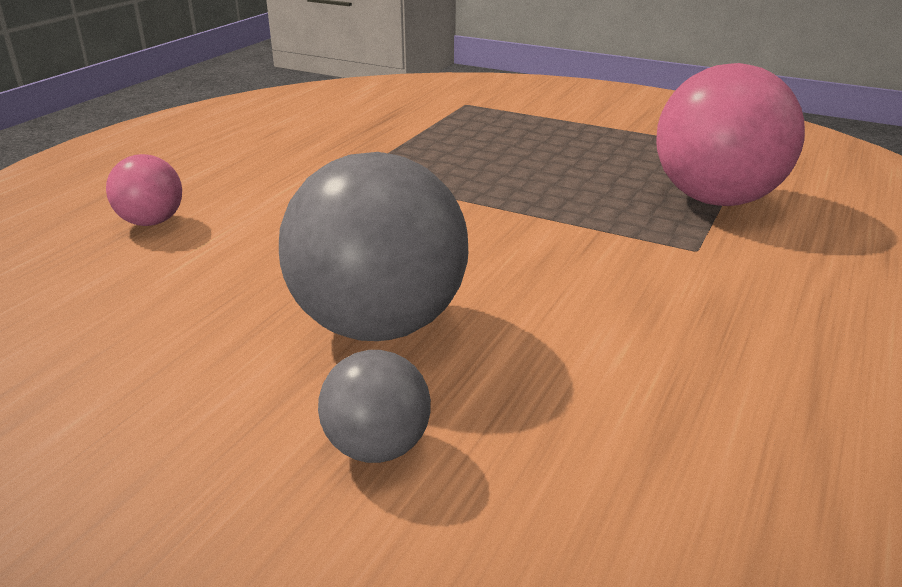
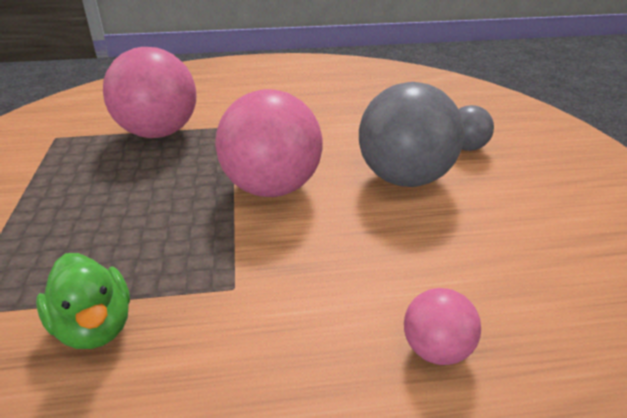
camera: 125 degrees left, 5 degrees up
none -> green duck [36,253,130,349]
none -> pink ball [215,89,323,197]

